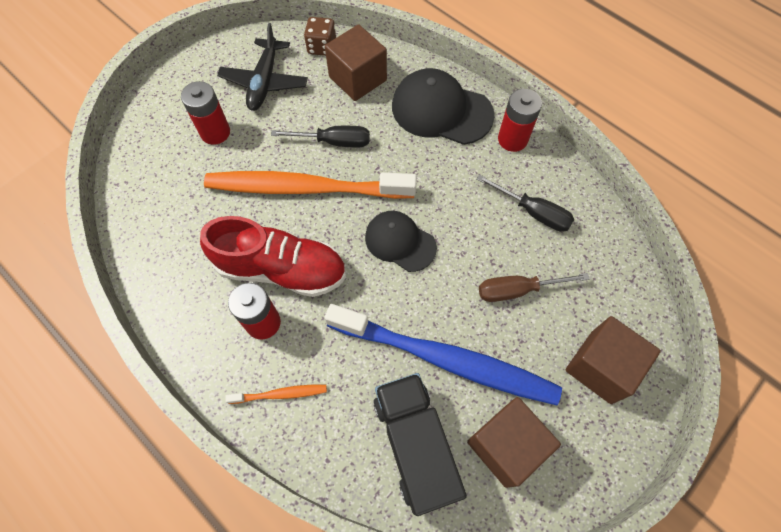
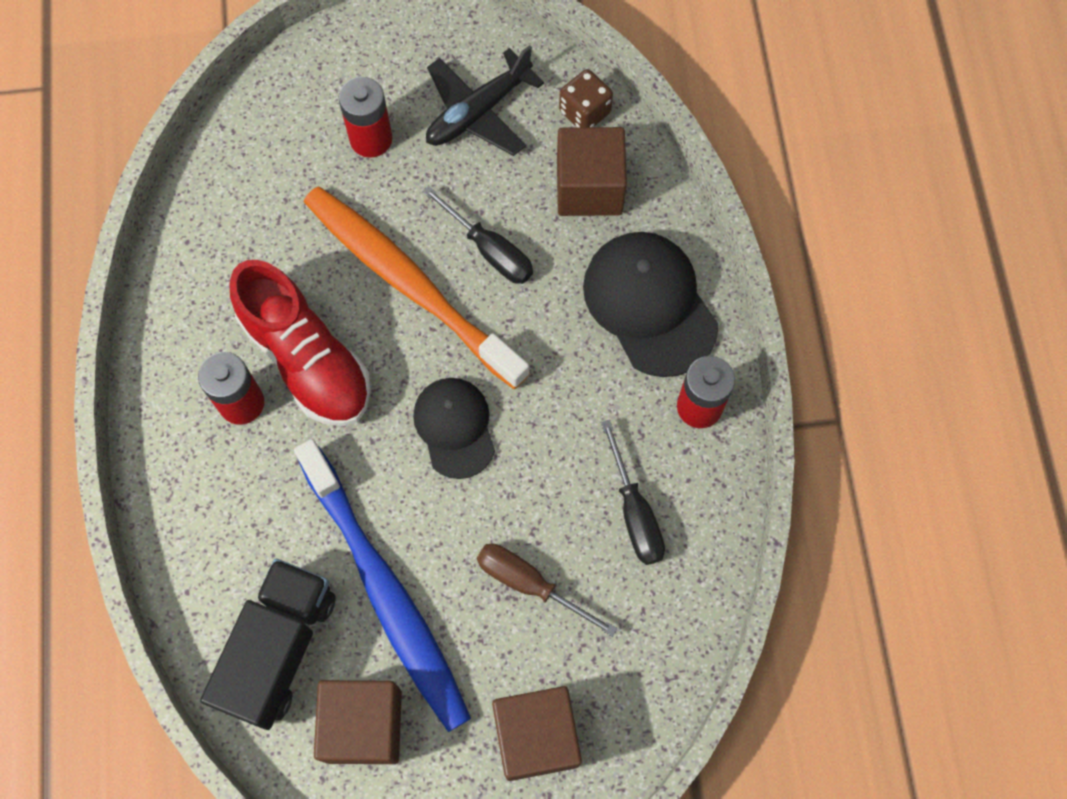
camera: 40 degrees right, 5 degrees up
orange toothbrush [226,385,327,404] -> none

